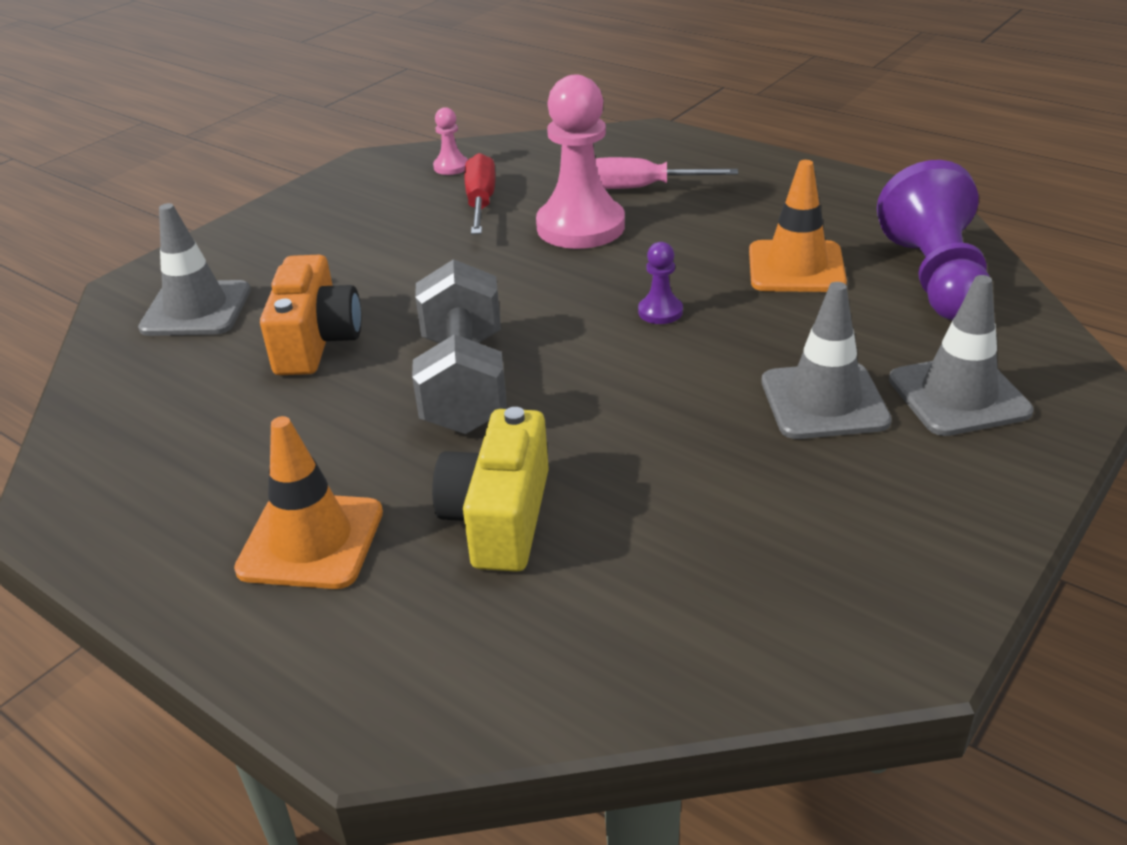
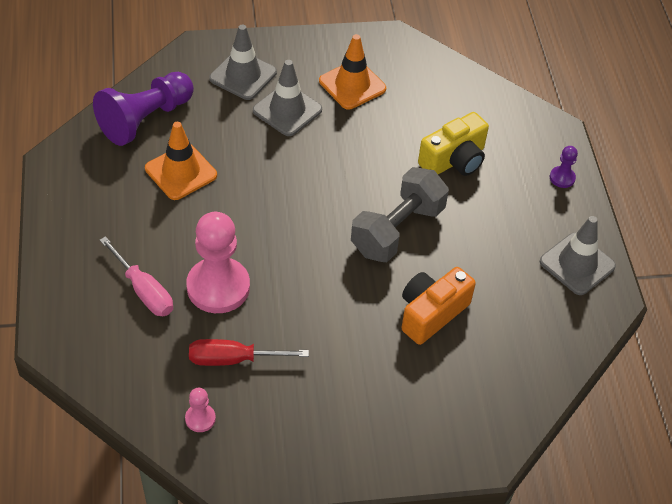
camera: 140 degrees left, 15 degrees up
grey traffic cone [138,203,251,336] -> grey traffic cone moved to [540,216,616,295]
orange traffic cone [234,416,383,589] -> orange traffic cone moved to [319,34,386,110]
red screwdriver [465,153,496,235] -> red screwdriver turned 45 degrees clockwise [189,339,309,366]
purple pawn [638,242,683,324] -> purple pawn moved to [550,146,578,188]

